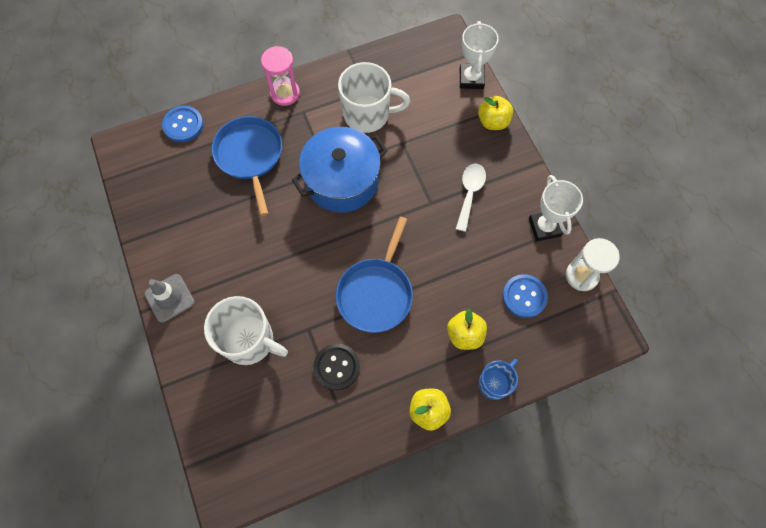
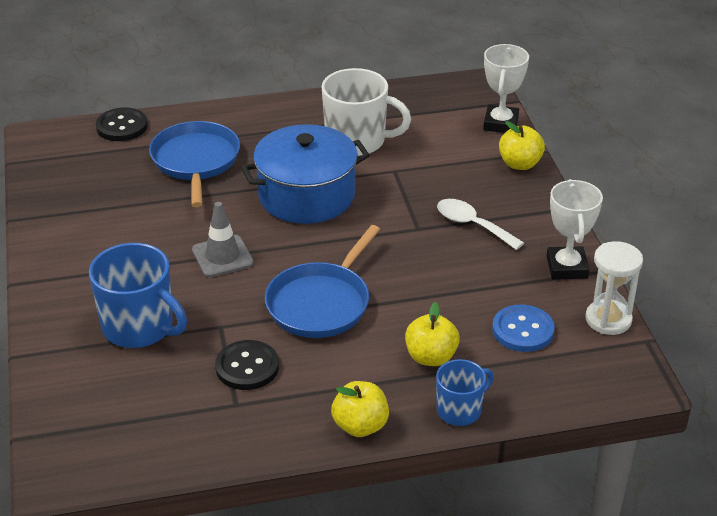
camera: 10 degrees right, 30 degrees down
grey traffic cone [144,274,195,323] -> grey traffic cone moved to [192,202,254,277]
blue button [162,106,203,142] -> black button [96,108,148,141]
white mug [204,296,288,365] -> blue mug [89,243,187,348]
pink hourglass [261,46,300,106] -> none
white spoon [456,164,486,232] -> white spoon turned 75 degrees counterclockwise [437,199,524,250]

